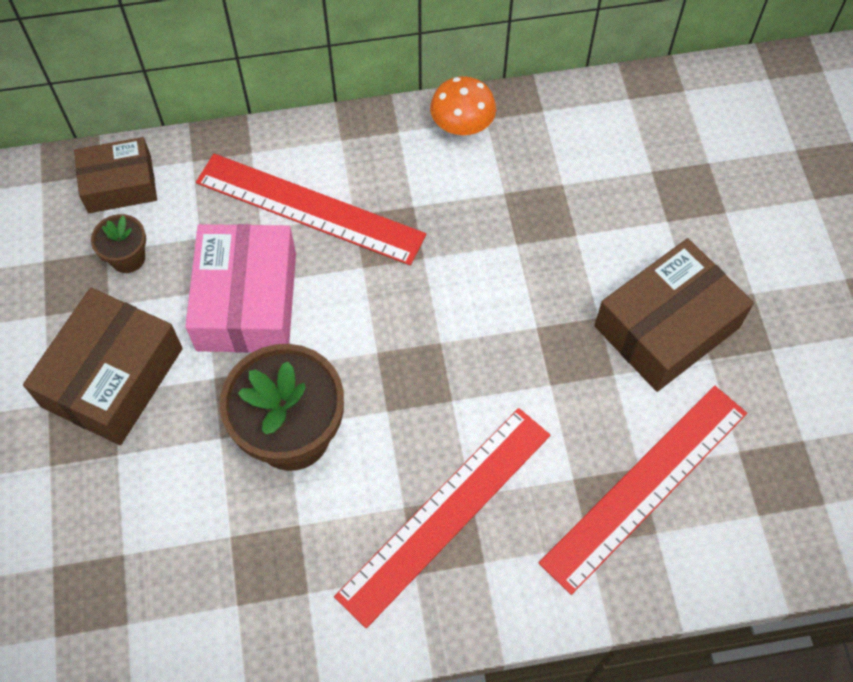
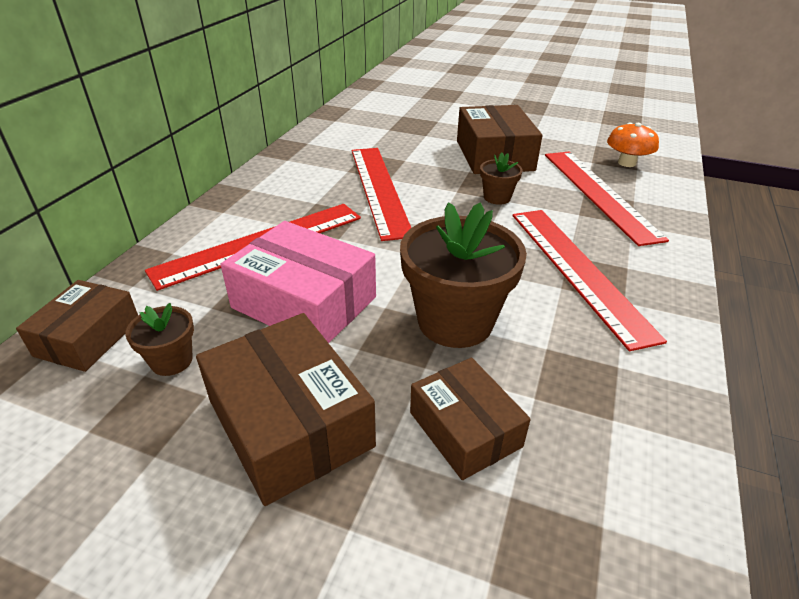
camera: 60 degrees left, 25 degrees down
orange mushroom [430,76,496,135] -> orange mushroom moved to [607,123,659,167]
none -> red ruler [352,148,411,241]
none -> brown box [410,357,531,480]
none -> brown flower pot [480,152,523,205]

